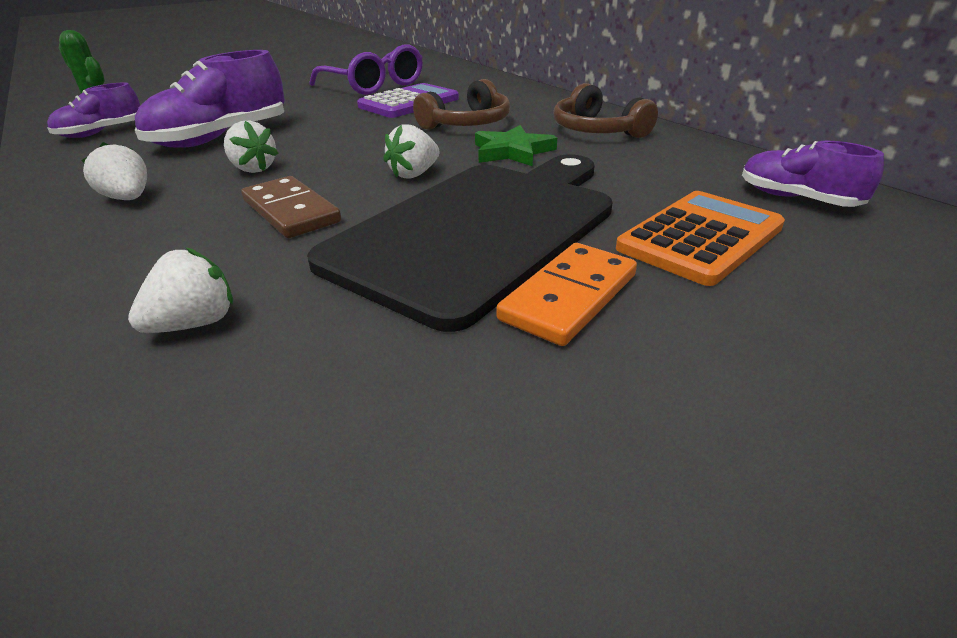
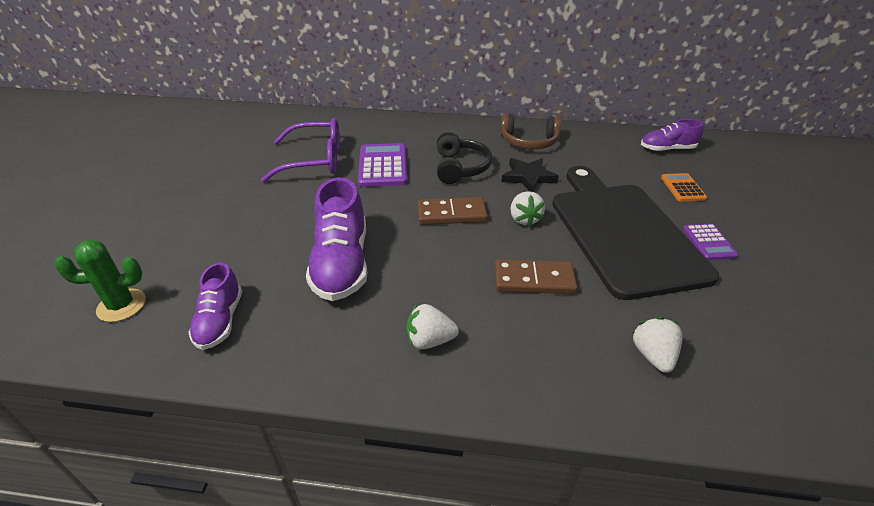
camera: 50 degrees left, 5 degrees up
white strawberry [224,120,279,173] -> none
brown headphones [413,79,510,130] -> black headphones [437,132,492,184]
green star [475,125,557,166] -> black star [502,158,559,192]
orange domino [496,243,637,346] -> purple calculator [683,224,738,260]
orange calculator [616,191,785,286] -> orange calculator [661,173,707,202], size x0.58
none -> brown domino [418,197,488,225]

